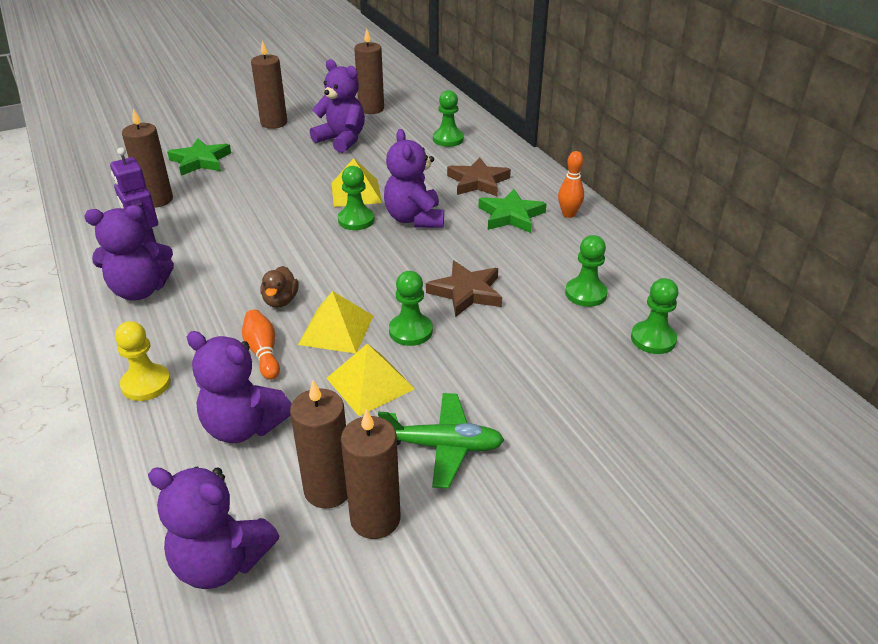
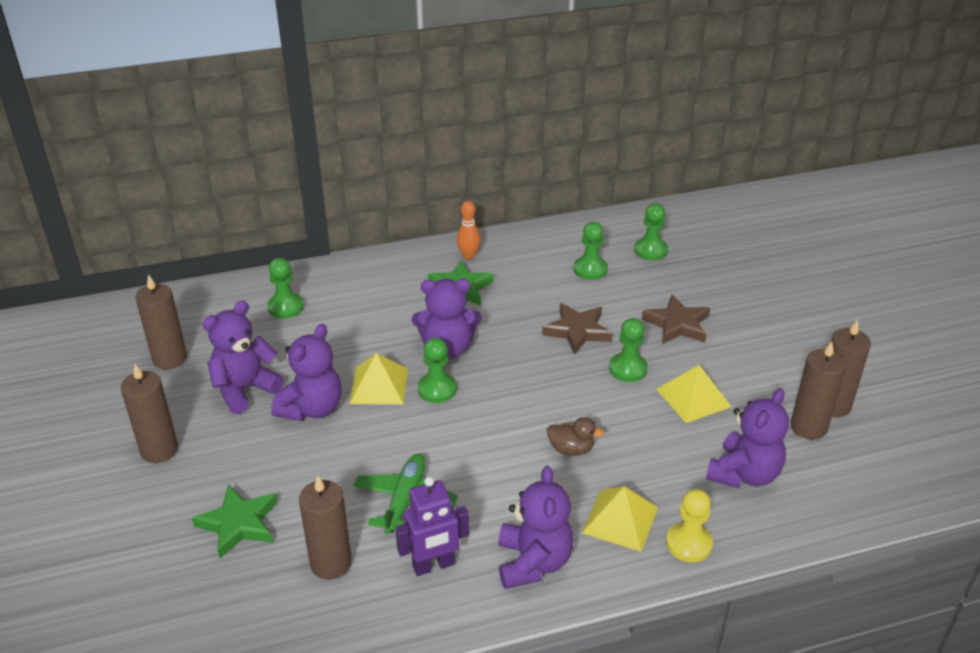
camera: 80 degrees left, 0 degrees up
purple teddy bear [148,467,279,589] -> purple teddy bear moved to [271,324,342,421]
orange bowling pin [242,309,280,380] -> none
yellow pyramid [298,291,373,354] -> yellow pyramid moved to [582,486,658,552]
green plane [378,393,504,489] -> green plane moved to [353,454,458,534]
brown star [447,157,511,196] -> brown star moved to [642,295,710,344]

